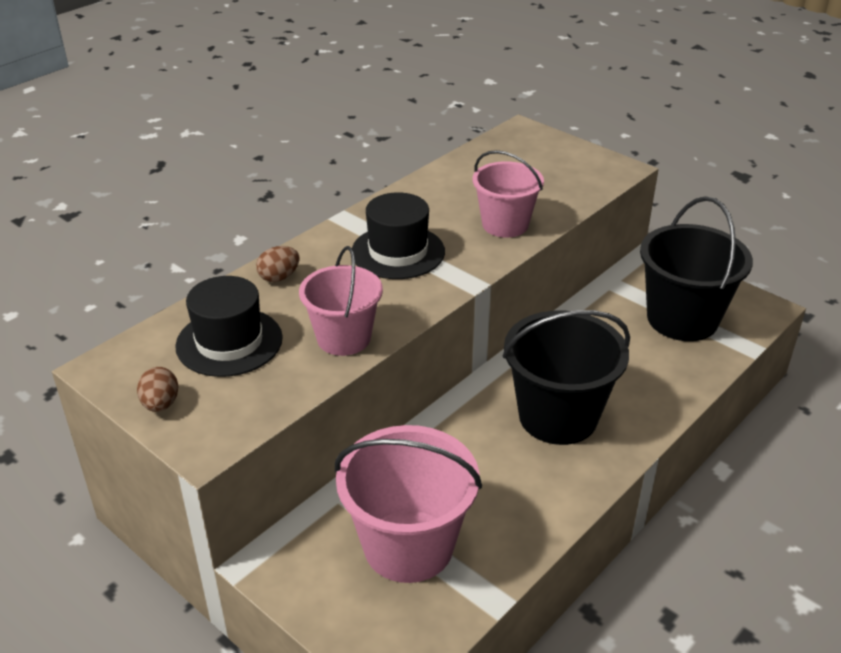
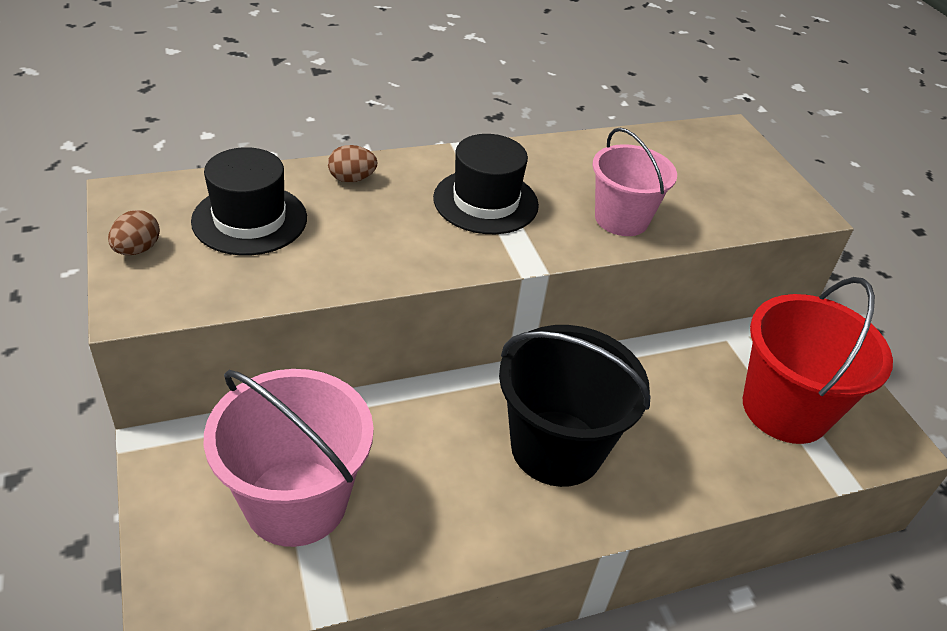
camera: 25 degrees right, 5 degrees up
pink bucket [299,246,383,356] -> none
black bucket [640,196,753,341] -> red bucket [743,277,893,444]

